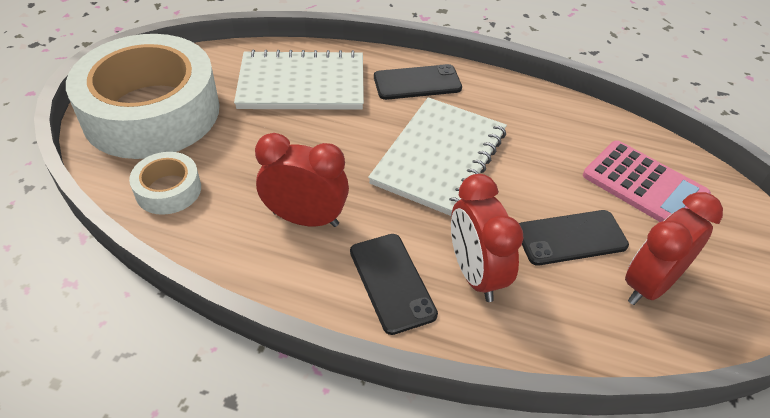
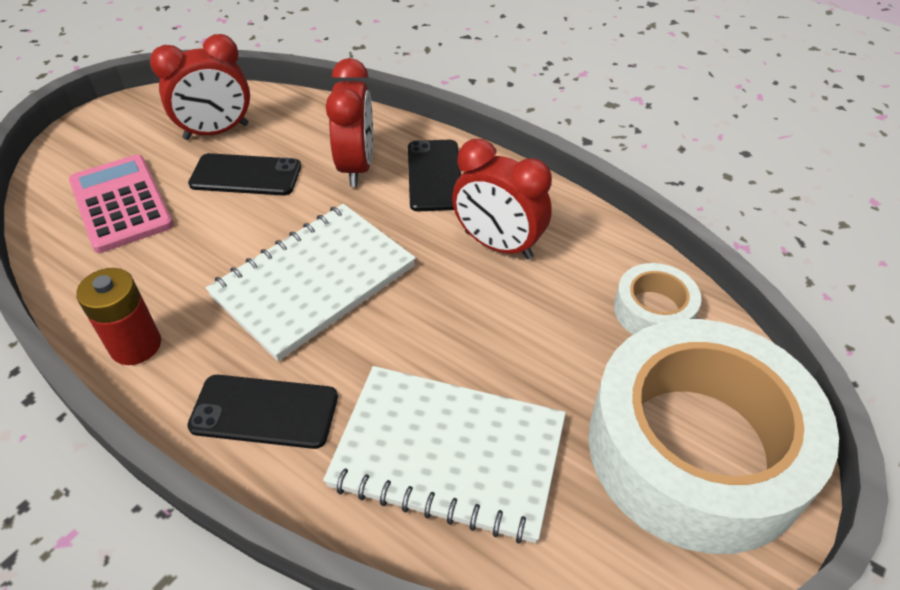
camera: 160 degrees left, 0 degrees up
none -> red battery [76,268,161,365]

